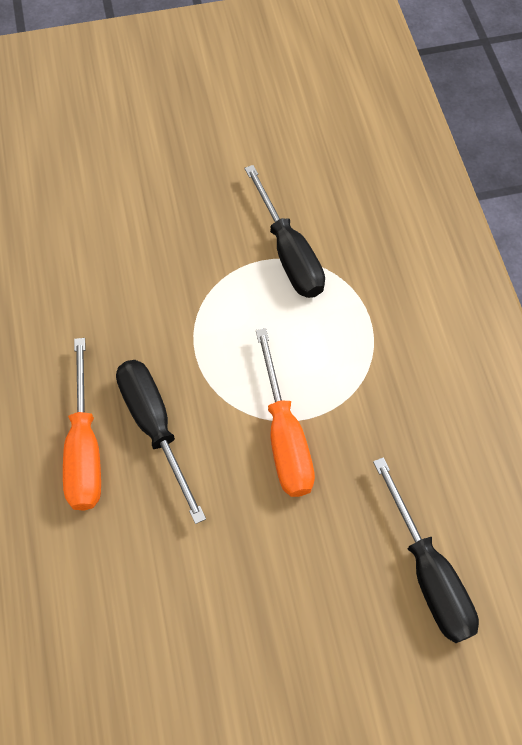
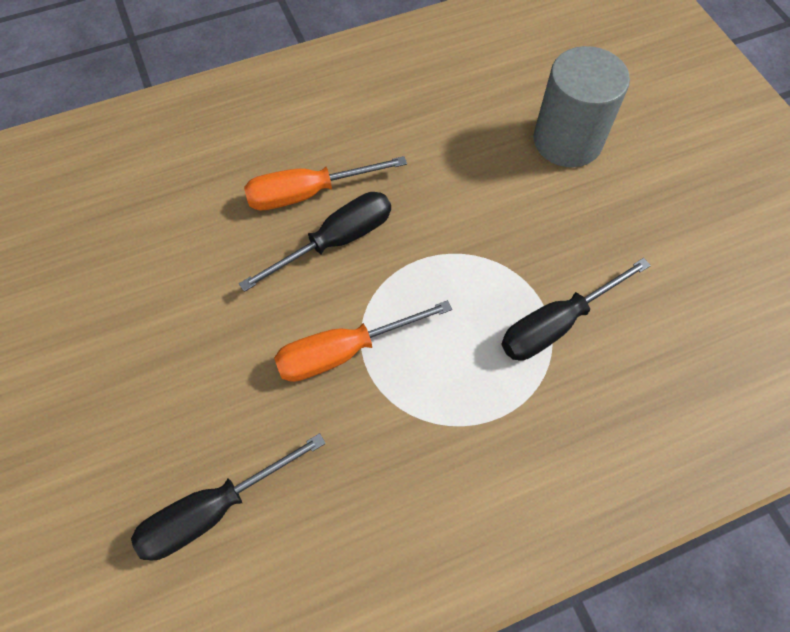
camera: 80 degrees right, 0 degrees up
none -> grey cylinder [534,46,630,167]

